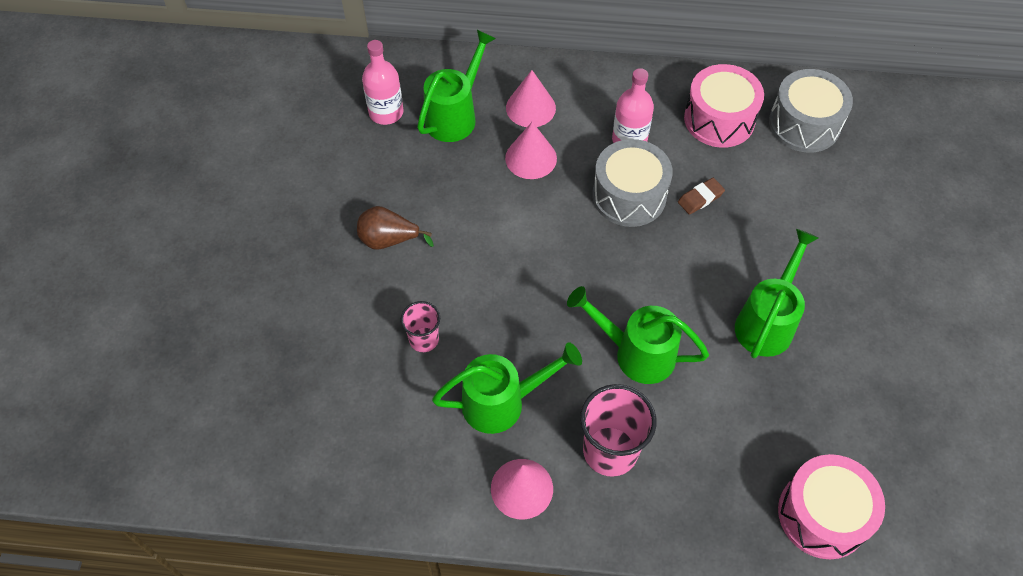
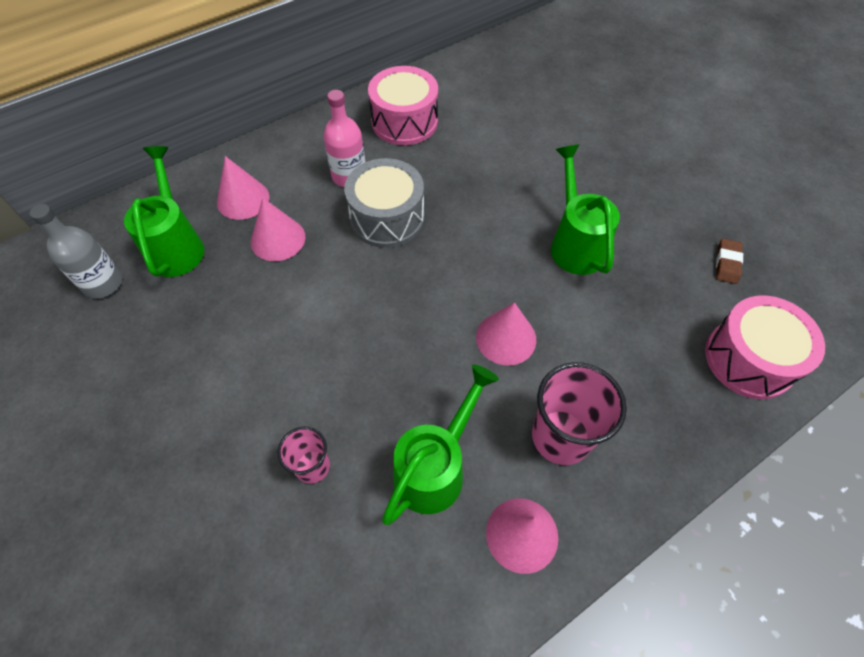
camera: 40 degrees left, 0 degrees up
brown pear [357,206,434,250] -> none
pink bottle [362,40,403,125] -> grey bottle [30,204,122,299]
green watering can [567,286,709,384] -> pink cone [476,302,536,365]
brown eraser [678,178,725,215] -> brown eraser moved to [716,238,743,284]
grey drum [769,69,853,153] -> none

